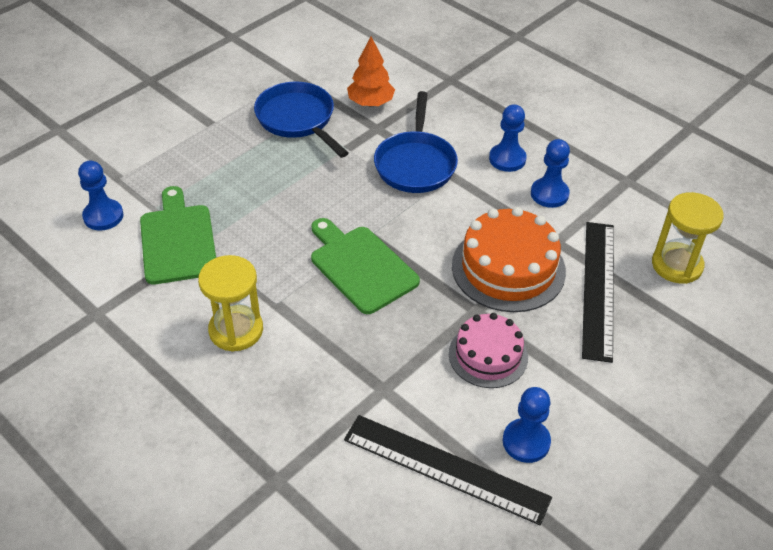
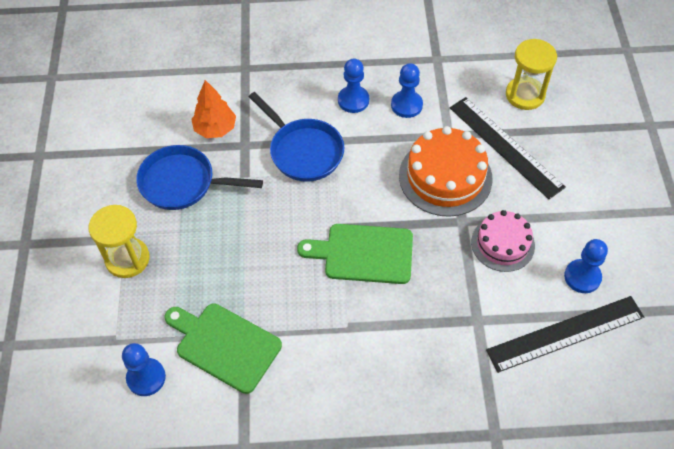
camera: 45 degrees left, 10 degrees up
yellow hourglass [198,255,263,352] -> yellow hourglass moved to [89,205,150,278]

